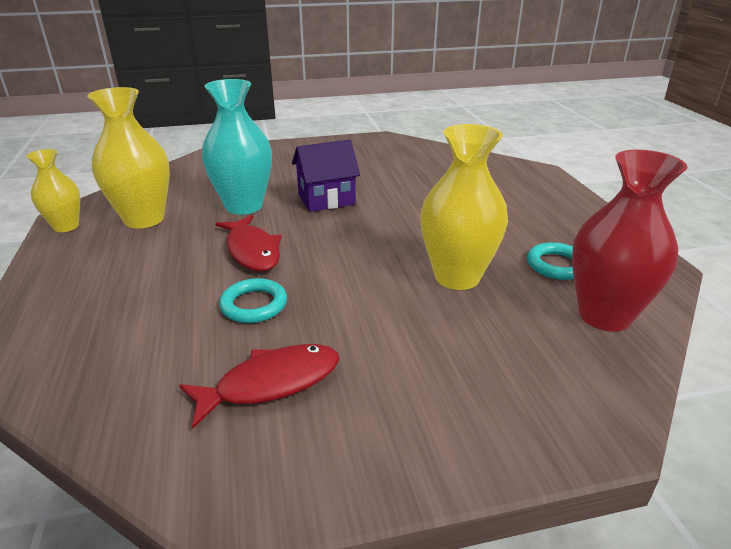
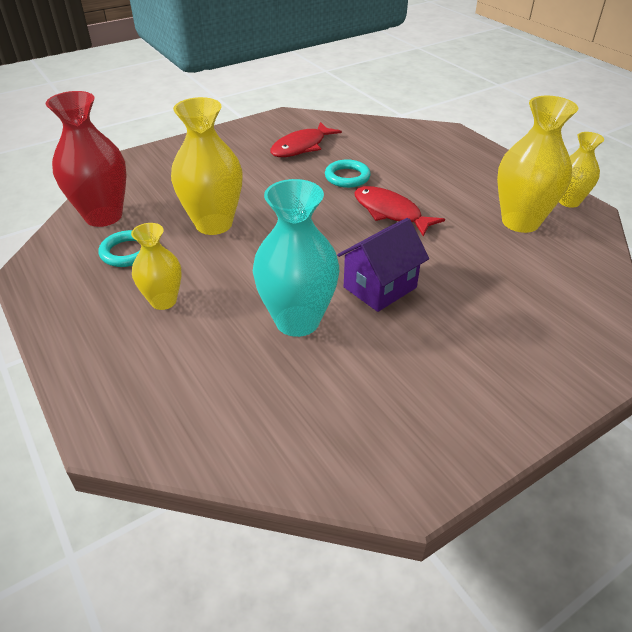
camera: 160 degrees right, 10 degrees up
turquoise vase [202,79,272,215] -> turquoise vase moved to [253,179,339,337]
none -> yellow vase [131,223,181,310]

